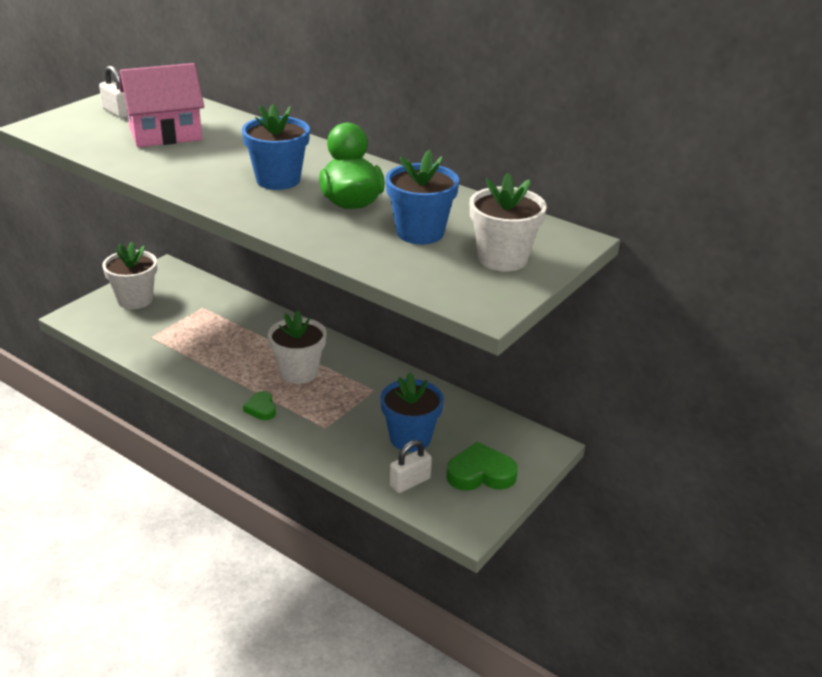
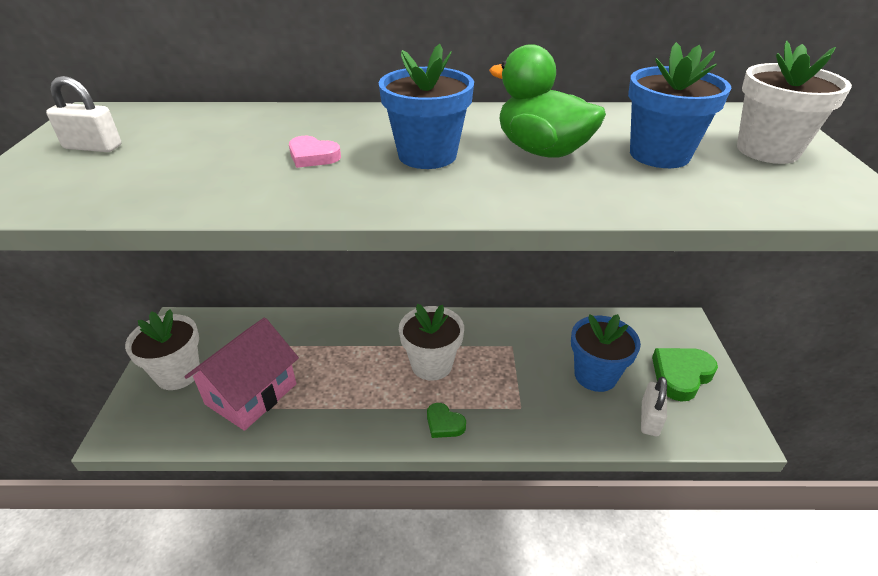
camera: 35 degrees left, 5 degrees up
pink house [120,63,204,147] -> pink house moved to [184,318,299,431]
none -> pink heart [289,136,341,168]

